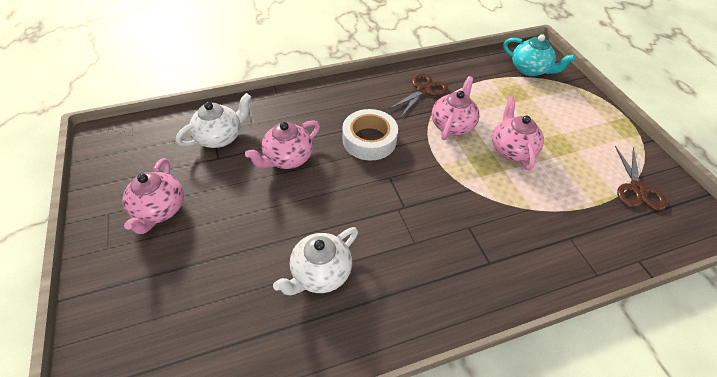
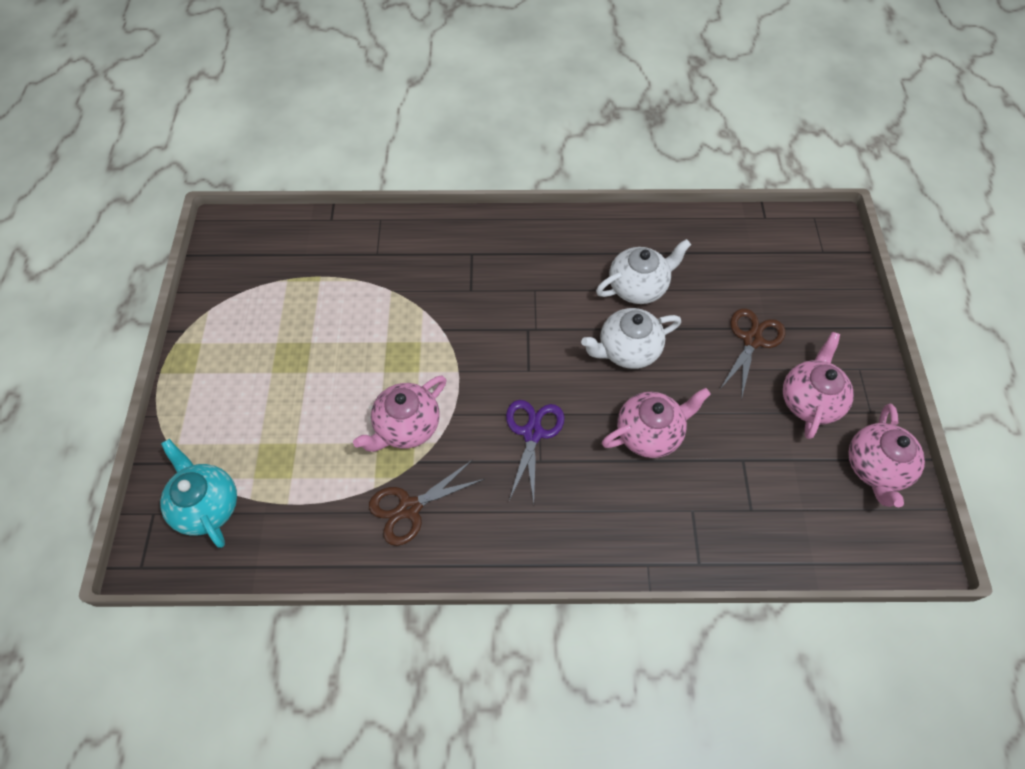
camera: 160 degrees left, 10 degrees up
white teapot [176,93,251,148] -> white teapot moved to [581,308,681,369]
white tape [342,109,398,160] -> purple scissors [506,400,565,503]
pink teapot [492,96,544,170] -> pink teapot moved to [848,404,925,507]
brown scissors [615,146,667,211] -> brown scissors moved to [720,309,785,400]

